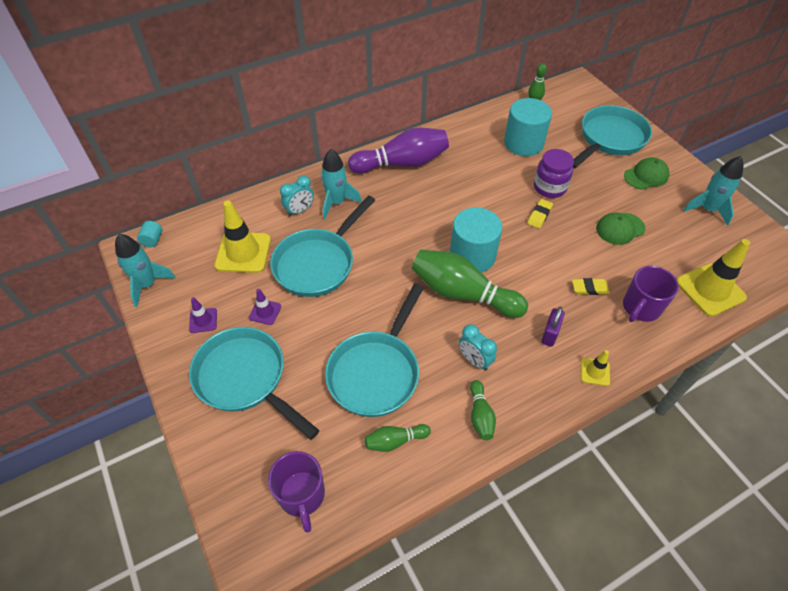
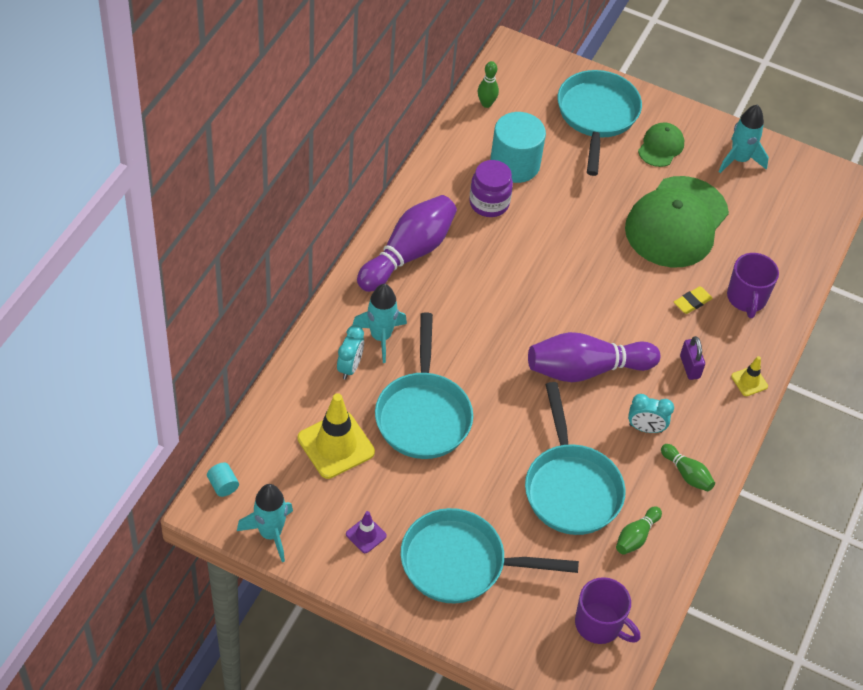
camera: 40 degrees left, 0 degrees up
purple traffic cone [249,289,281,325] -> none
green bowling pin [412,250,528,318] -> purple bowling pin [528,332,660,382]
turquoise cylinder [450,207,502,272] -> none
yellow eraser [527,199,553,228] -> none
purple jar [534,149,574,198] -> purple jar moved to [469,160,513,217]
green cap [596,212,646,245] -> green cap [625,176,729,267], size x2.10
yellow traffic cone [677,239,750,317] -> none

